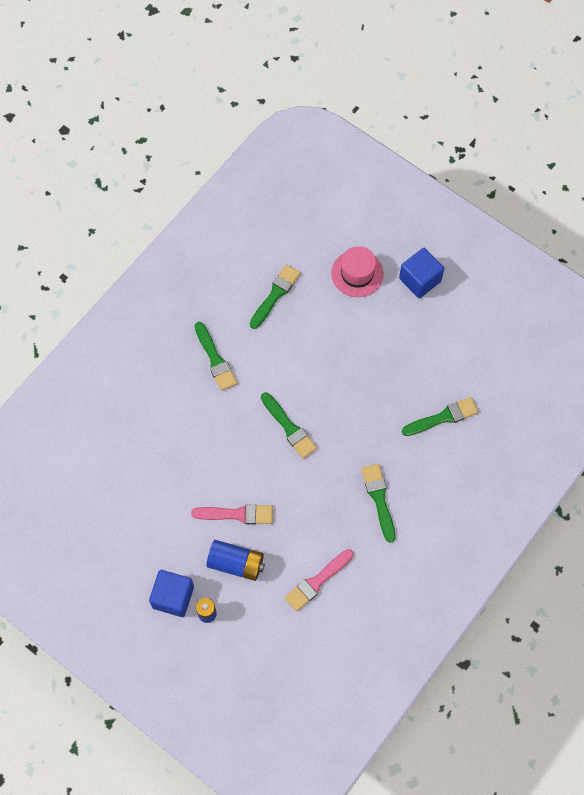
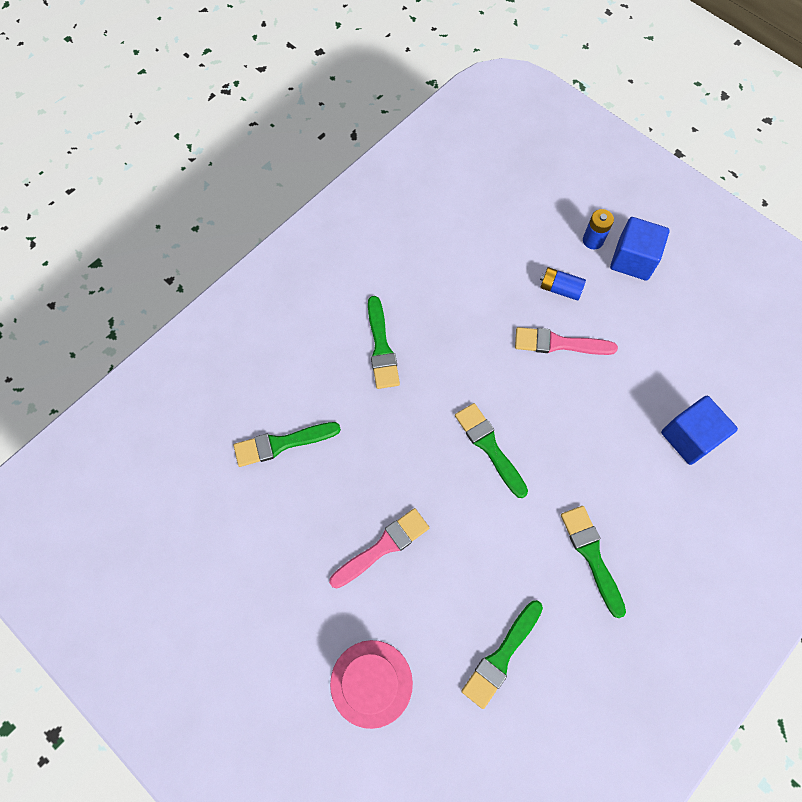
camera: 175 degrees left, 0 degrees up
blue battery [206,540,265,581] -> blue battery [540,267,586,301], size x0.65
pink brush [285,549,354,612] -> pink brush moved to [329,508,429,588]
blue cube [399,248,444,298] -> blue cube moved to [661,396,738,465]

